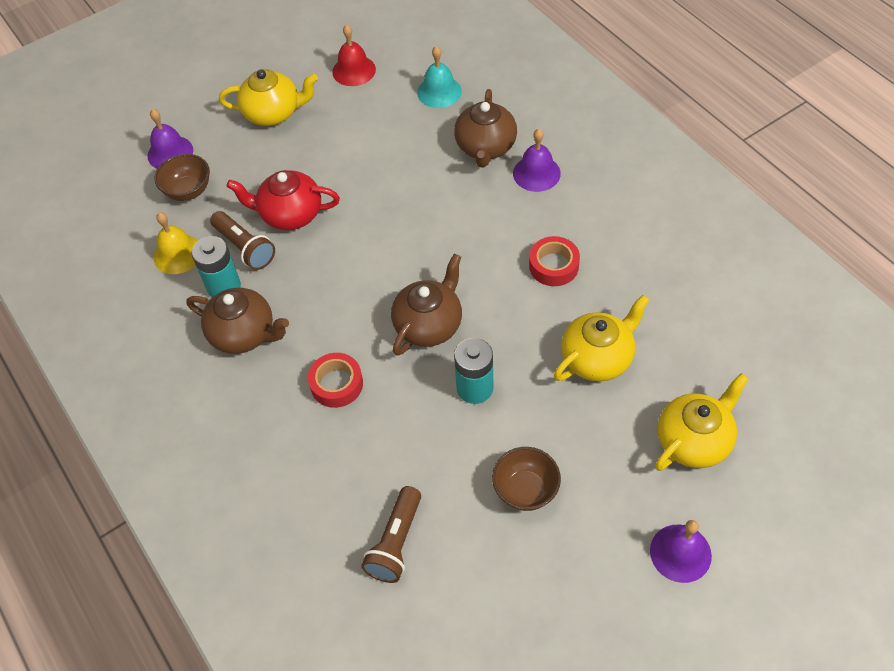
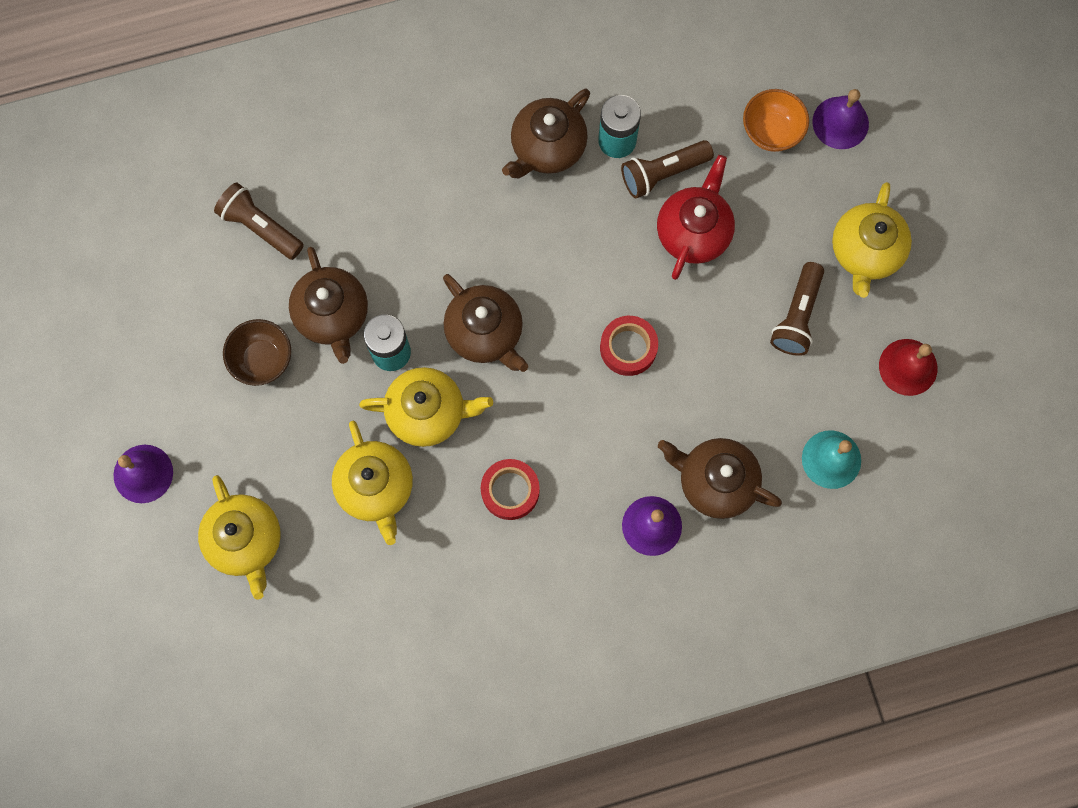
camera: 105 degrees right, 20 degrees up
brown bowl [154,154,210,201] -> orange bowl [743,89,809,152]
yellow bell [154,212,198,274] -> none
red tape [308,353,363,408] -> red tape moved to [600,316,658,376]
none -> brown teapot [289,247,368,364]
none -> yellow teapot [359,367,493,447]
none -> brown flashlight [770,262,824,356]

